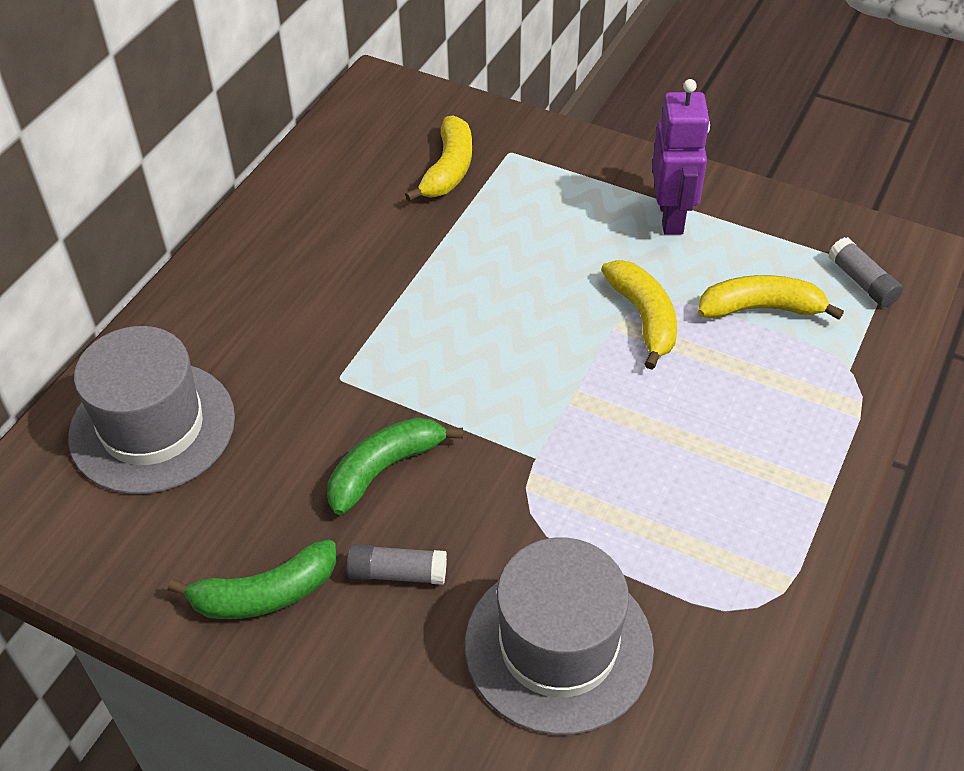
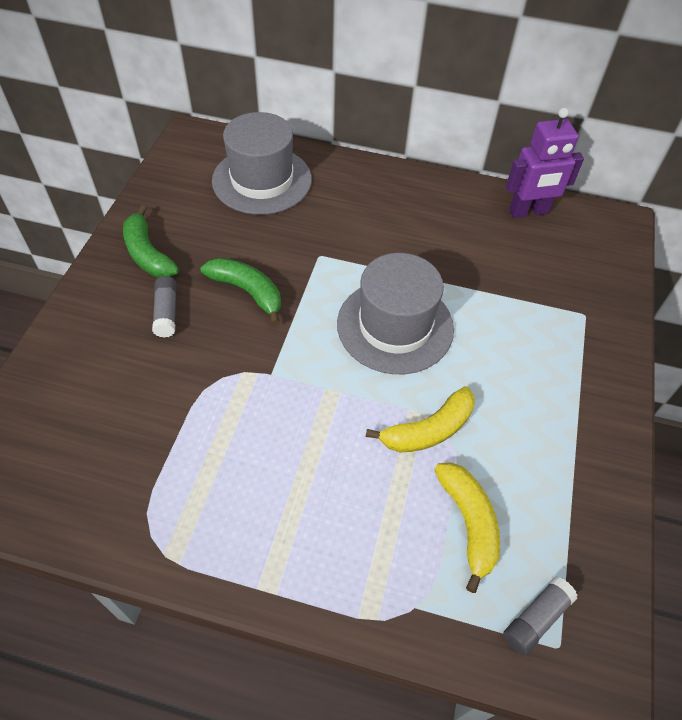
camera: 75 degrees right, 5 degrees up
yellow banana [405,116,472,202] -> none
grey hat [465,537,654,735] -> grey hat moved to [337,253,454,374]
purple robot [652,79,710,235] -> purple robot moved to [506,108,584,218]

